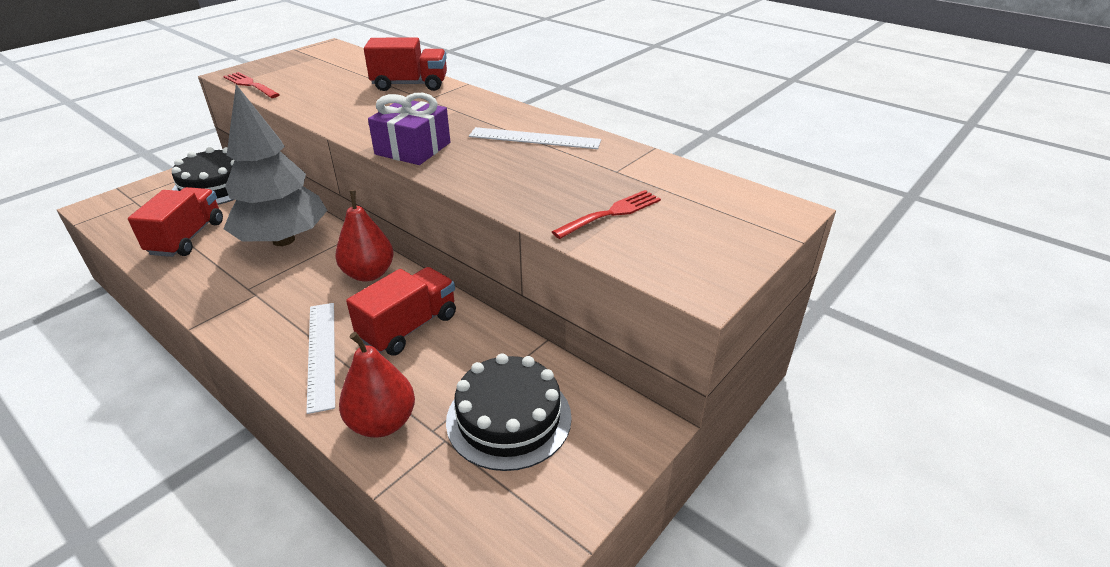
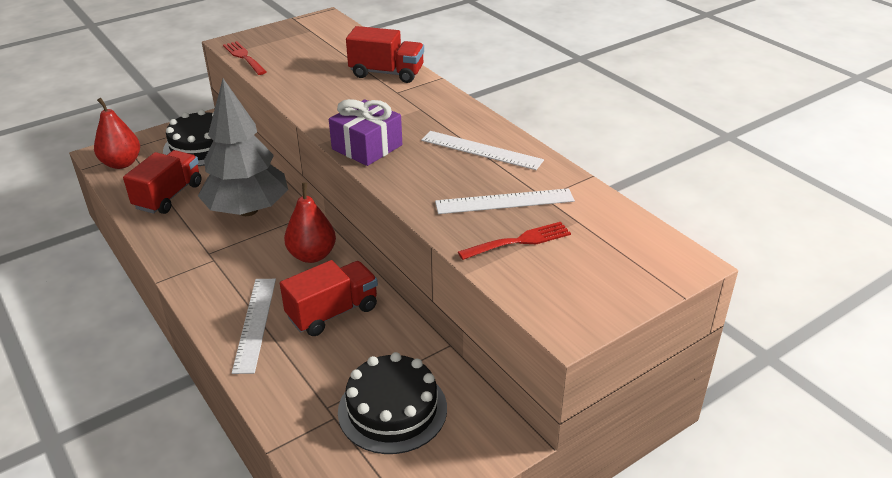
camera: 15 degrees right, 0 degrees up
red pear [339,332,415,437] -> red pear moved to [94,98,140,169]
none -> white ruler [435,188,575,214]

